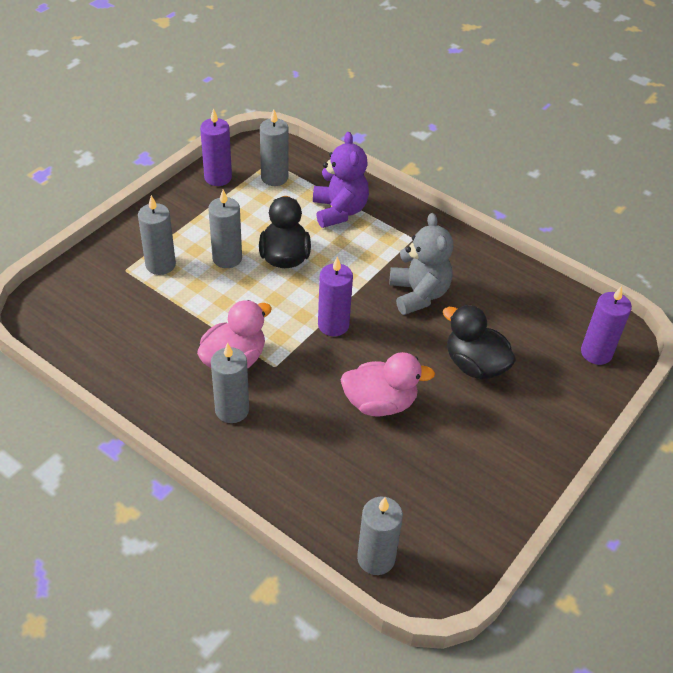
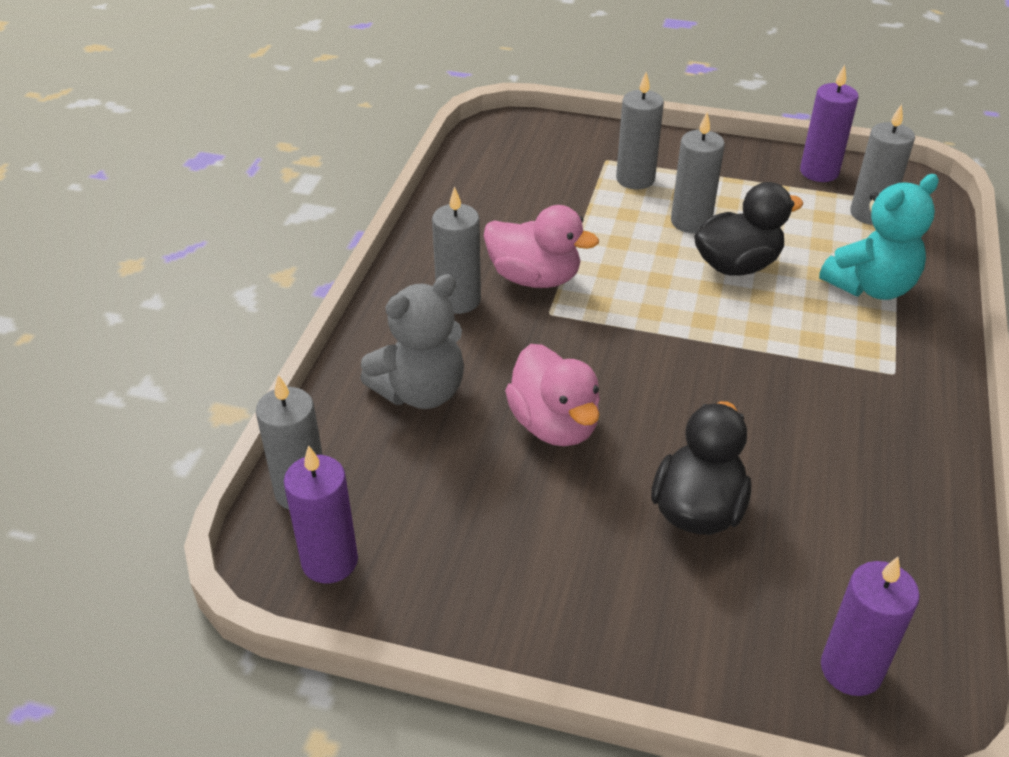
camera: 70 degrees right, 5 degrees down
purple teddy bear [313,132,369,228] -> turquoise teddy bear [819,174,939,300]
purple candle [318,257,353,336] -> purple candle moved to [284,445,358,583]
grey teddy bear [389,213,454,315] -> grey teddy bear moved to [361,274,464,409]

